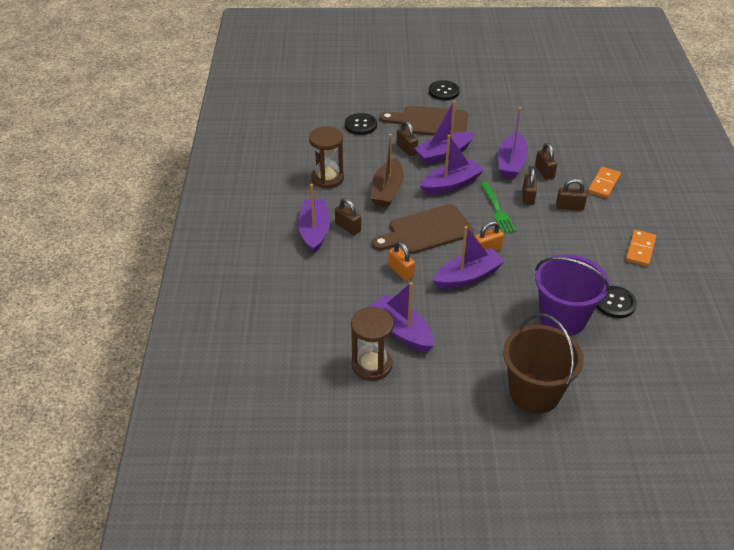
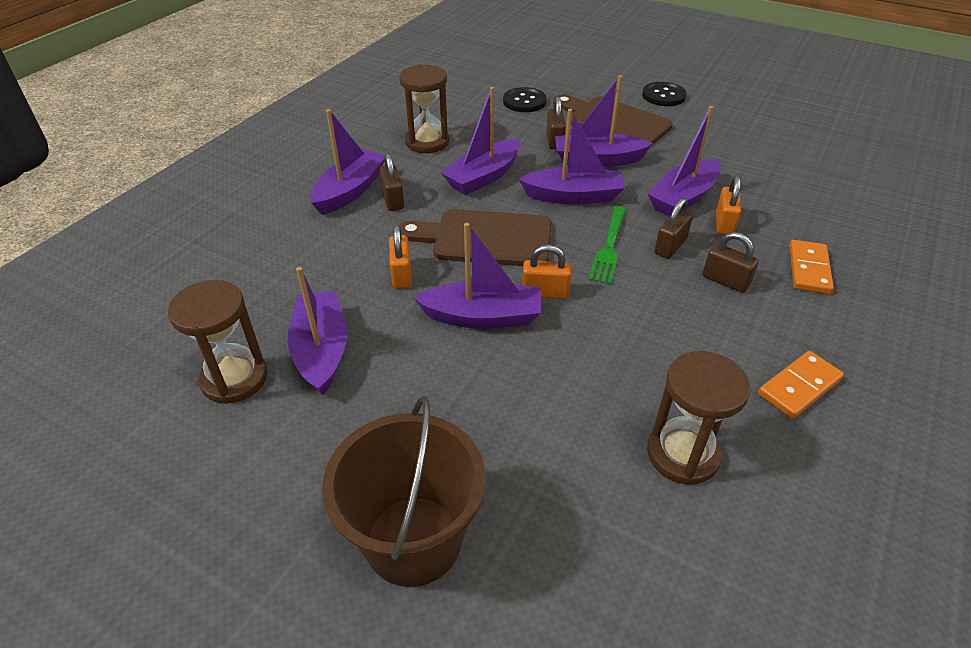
camera: 30 degrees right, 0 degrees up
brown boat [371,134,404,207] -> purple boat [441,87,521,195]
brown padlock [535,143,557,180] -> orange padlock [716,175,741,235]
purple bucket [535,254,610,336] -> none
orange domino [588,167,621,198] -> orange domino turned 45 degrees counterclockwise [789,240,834,294]
black button [597,286,637,318] -> brown hourglass [647,351,750,485]

